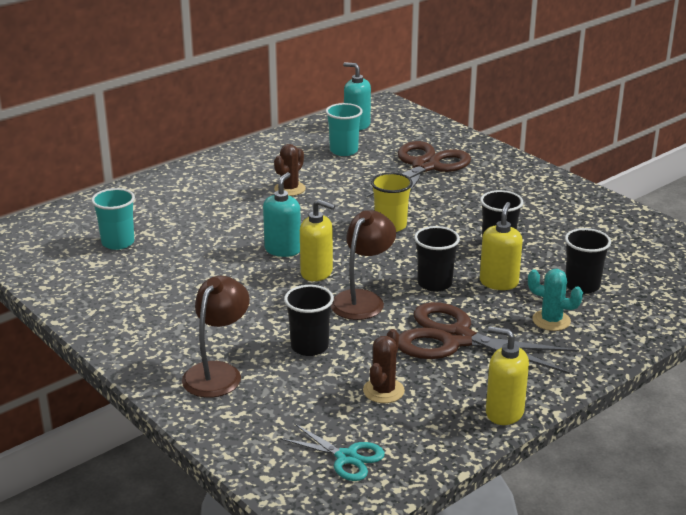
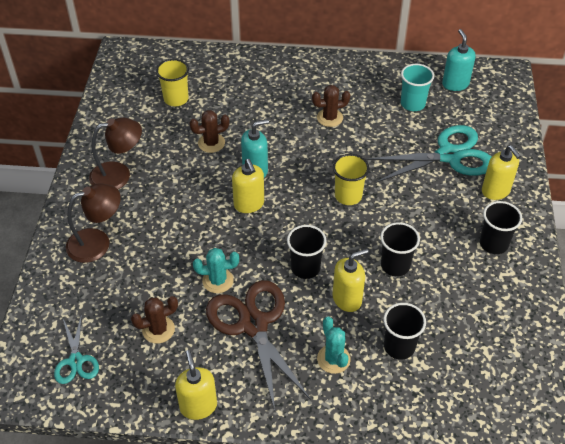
camera: 45 degrees right, 20 degrees up
turquoise cup [91,188,135,250] -> yellow cup [156,59,189,106]
black cup [284,285,334,356] -> black cup moved to [480,201,522,254]
brown lamp [331,210,396,320] -> brown lamp moved to [89,117,142,189]
brown scissors [367,141,471,197] -> turquoise scissors [365,125,491,183]
none -> brown cactus [190,110,229,153]
none -> turquoise cactus [193,248,239,293]
none -> yellow soap dispenser [482,145,521,200]

